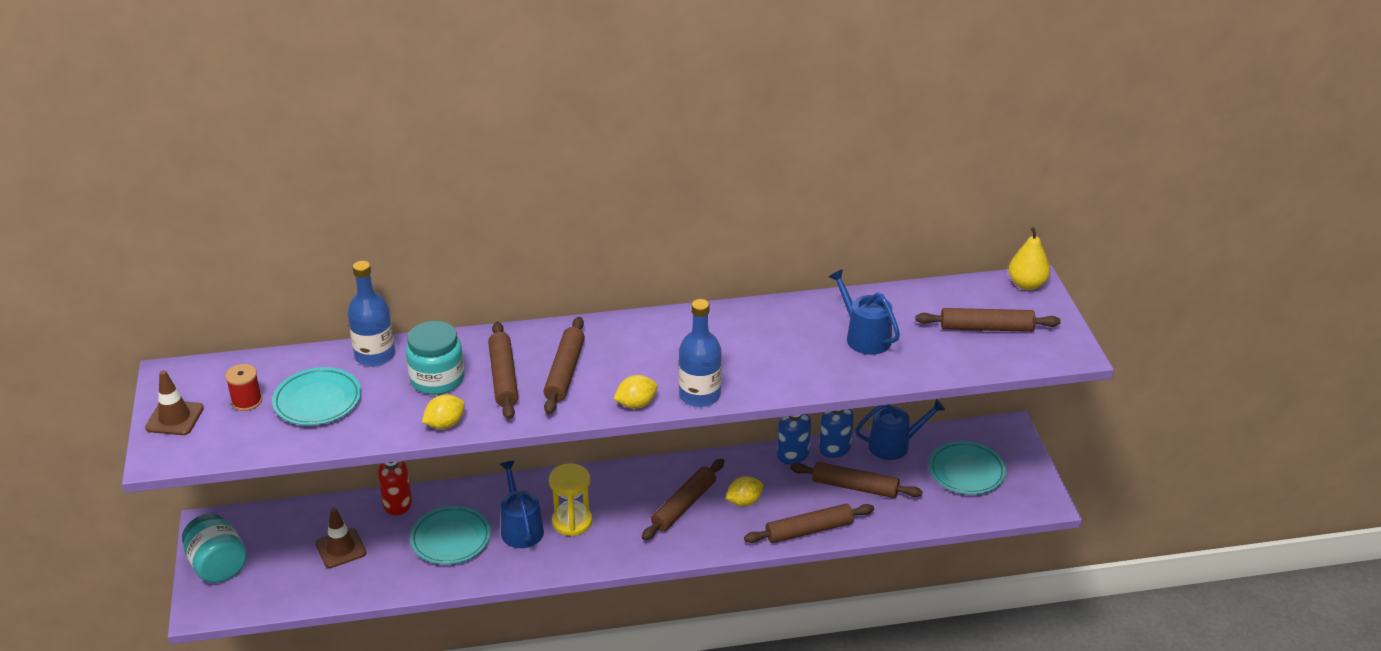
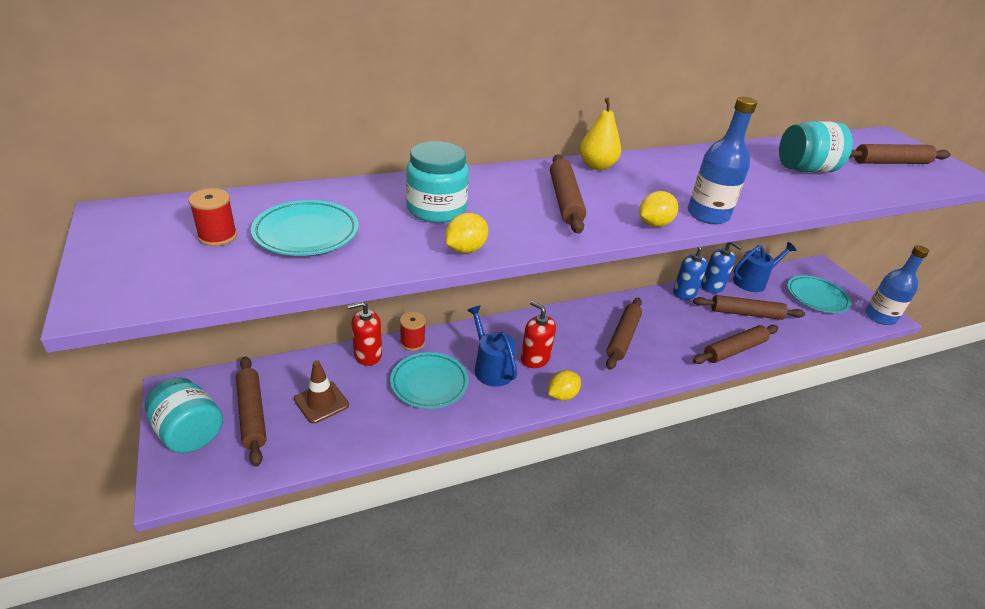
camera: 15 degrees left, 0 degrees up
brown traffic cone [145,370,204,435] -> none
blue bottle [348,261,395,366] -> blue bottle moved to [865,245,929,325]
brown rolling pin [488,322,518,420] -> brown rolling pin moved to [236,356,267,467]
yellow hourglass [549,463,593,536] -> red soap dispenser [521,301,556,368]
yellow lemon [725,476,763,506] -> yellow lemon moved to [548,370,581,401]
blue watering can [828,269,900,355] -> turquoise jar [779,121,853,172]
yellow pear [1009,227,1050,290] -> yellow pear moved to [579,98,621,170]
none -> red spool [400,312,426,351]

